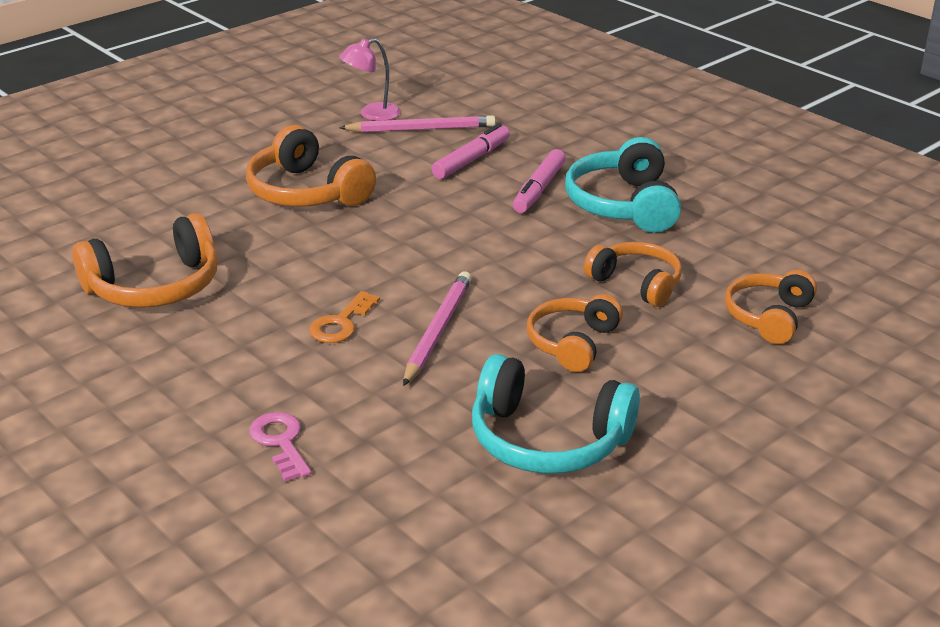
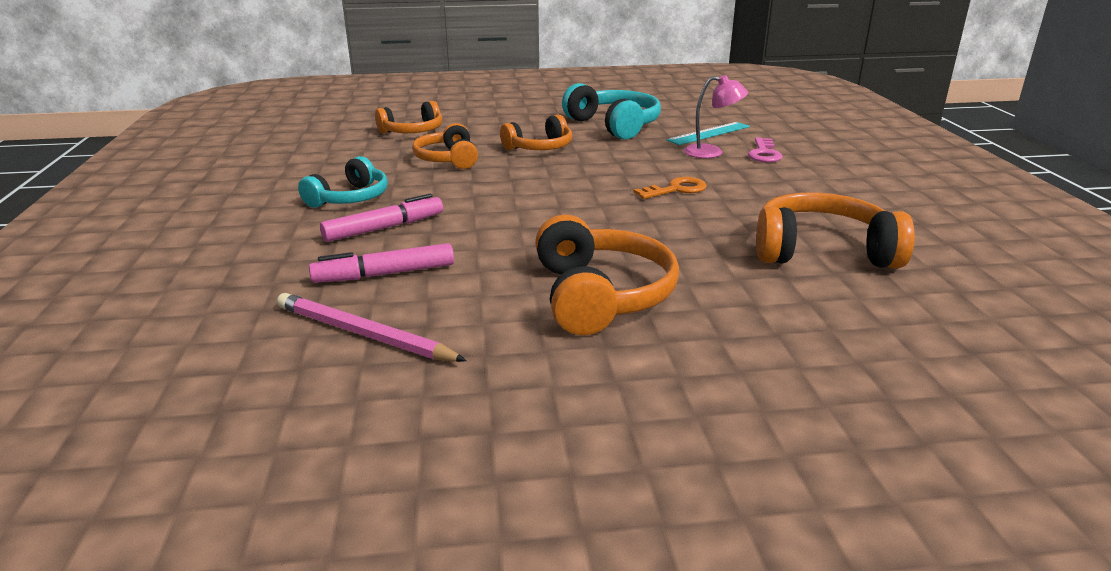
camera: 145 degrees left, 5 degrees down
pink lamp [339,38,401,121] -> pink lamp moved to [684,75,748,158]
pink pencil [403,271,472,386] -> none
turquoise headphones [565,137,681,233] -> turquoise headphones [298,156,388,208], size x0.67
none -> turquoise ruler [666,122,750,145]

